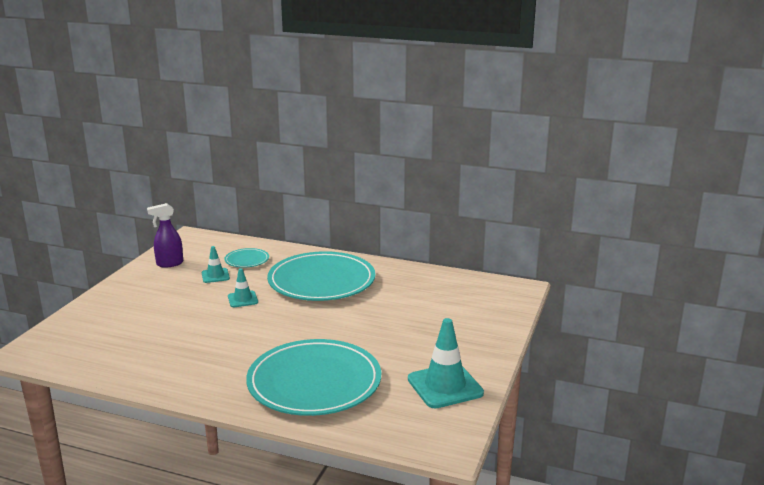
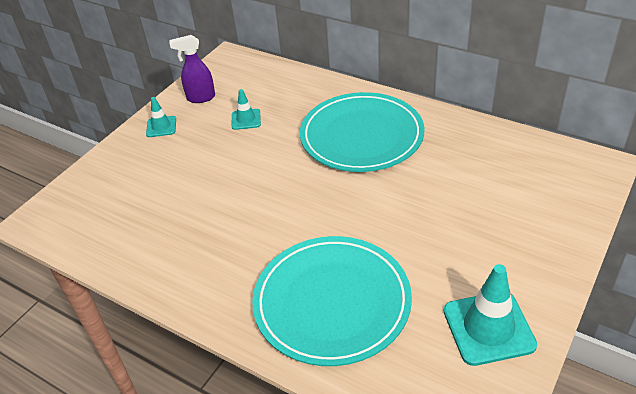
camera: 15 degrees right, 20 degrees up
turquoise plate [224,248,269,268] -> none
turquoise traffic cone [228,268,258,307] -> turquoise traffic cone moved to [146,97,176,137]

